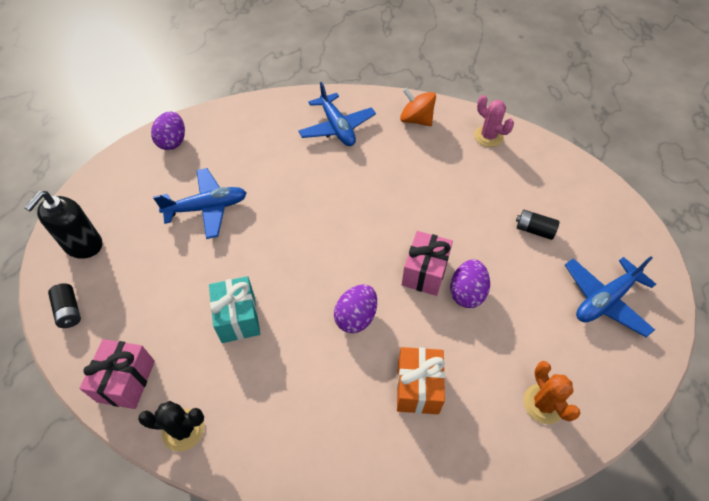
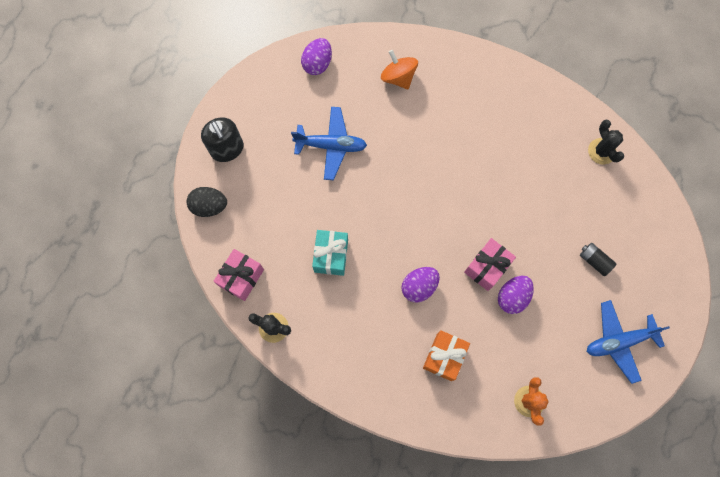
camera: 20 degrees right, 20 degrees up
black soap dispenser [25,191,102,259] -> black soap dispenser turned 75 degrees counterclockwise [201,117,244,162]
black battery [48,283,81,328] -> black egg [186,187,227,217]
blue plane [298,82,376,146] -> none
orange spinning top [400,88,436,126] -> orange spinning top moved to [381,50,418,89]
pink cactus [474,95,514,147] -> black cactus [588,120,624,164]

